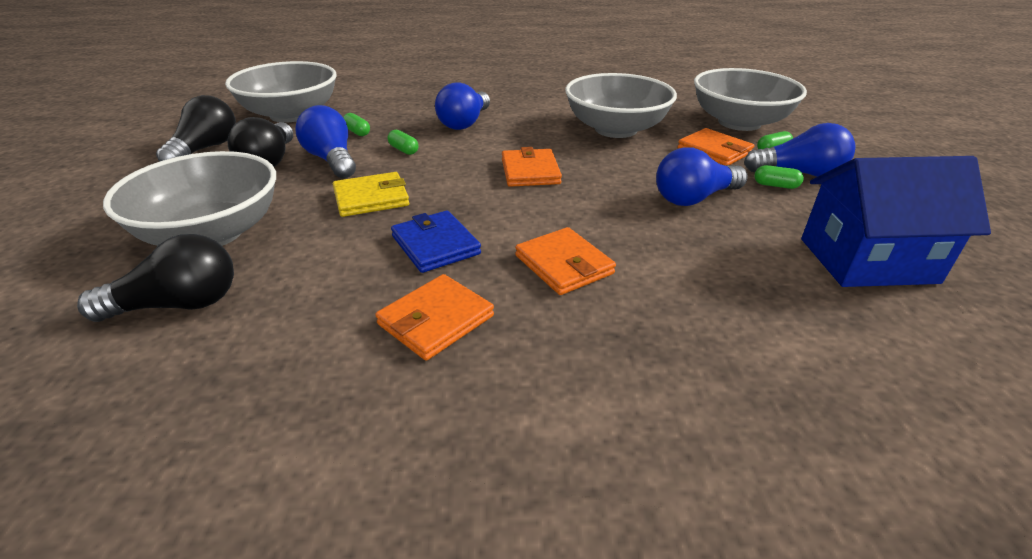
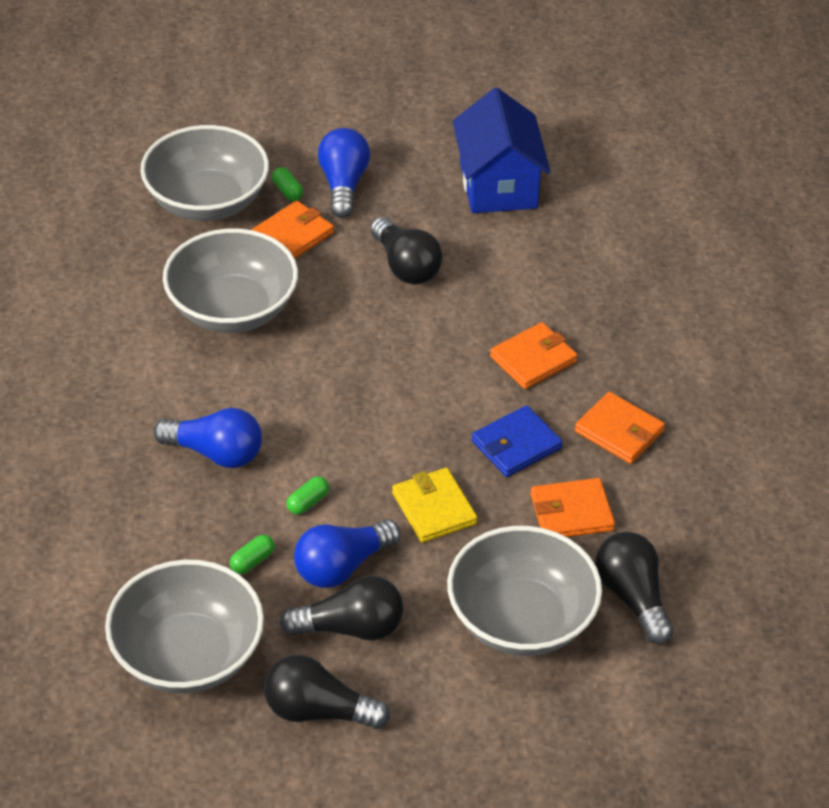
camera: 95 degrees left, 10 degrees up
orange wallet [502,147,562,187] -> orange wallet moved to [530,478,615,537]
blue light bulb [656,147,748,206] -> black light bulb [370,217,443,284]
green capsule [754,165,804,189] -> none

